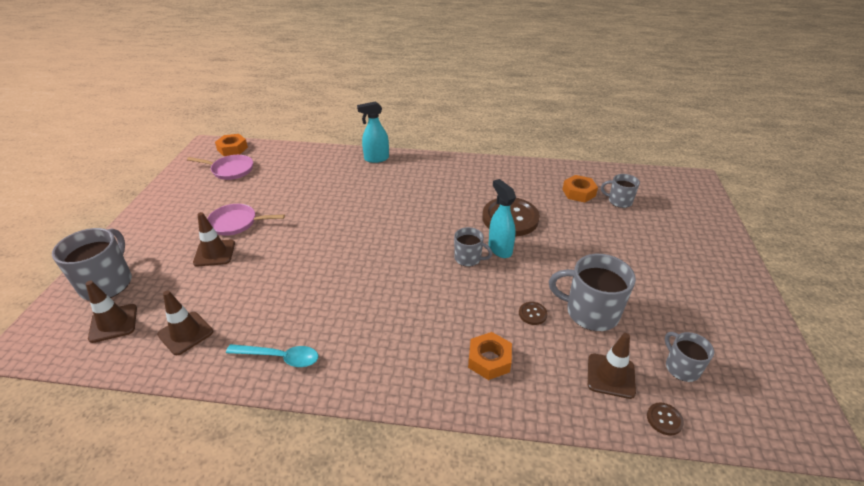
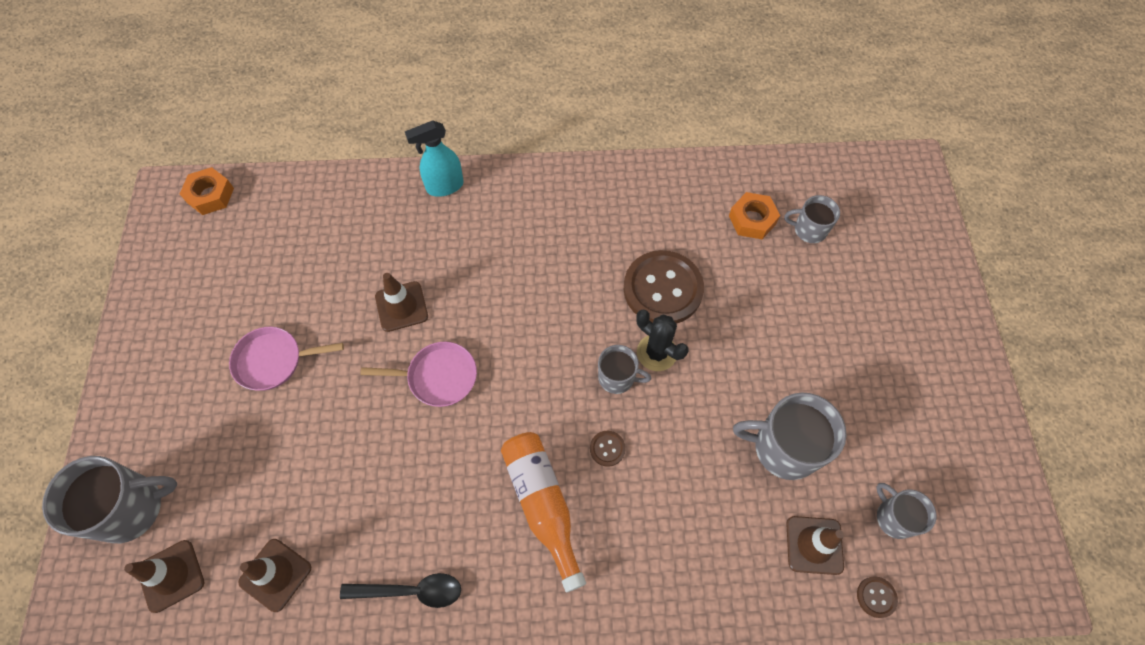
camera: 10 degrees left, 25 degrees up
grey mug [52,228,132,301] -> grey mug turned 75 degrees clockwise [42,456,177,543]
pink pan [187,155,253,180] -> pink pan moved to [360,342,477,407]
brown traffic cone [193,212,235,266] -> brown traffic cone moved to [375,273,428,332]
turquoise spoon [226,344,318,367] -> black spoon [340,573,461,608]
orange nut [468,332,512,380] -> none
turquoise spray bottle [489,179,516,258] -> black cactus [636,309,688,371]
brown button [519,302,548,325] -> brown button moved to [590,431,626,467]
none -> orange bottle [501,432,586,592]

